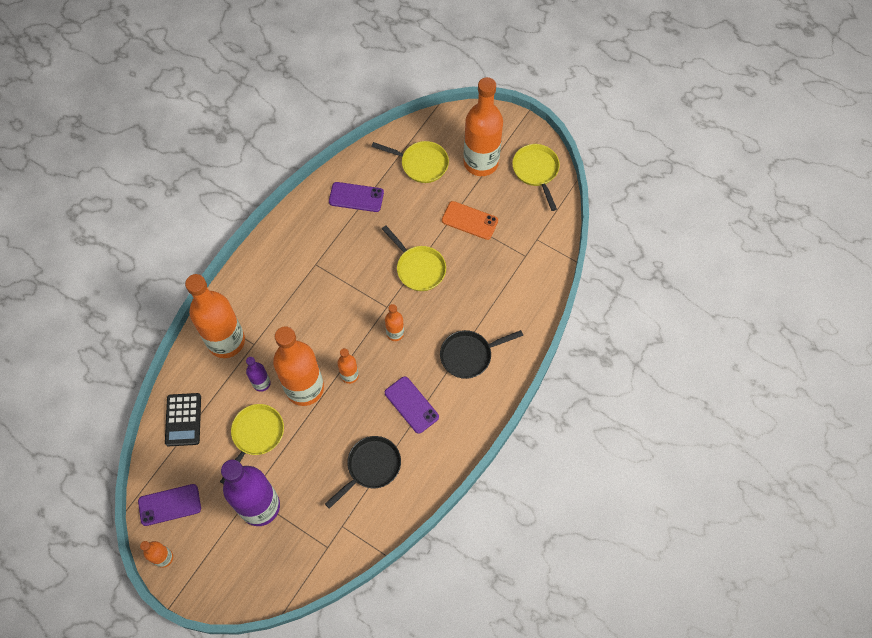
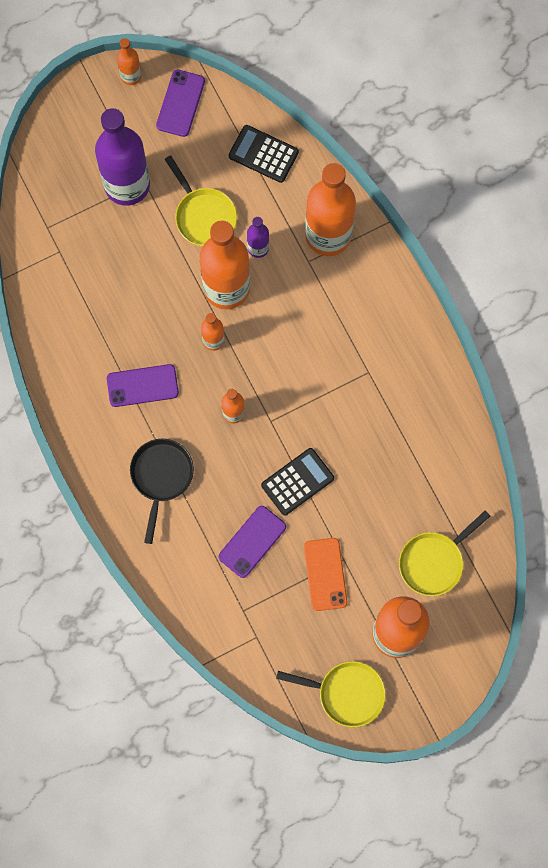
camera: 120 degrees right, 10 degrees up
black pan [325,436,401,509] -> none
purple phone [329,182,384,212] -> purple phone moved to [218,506,286,578]
yellow pan [382,225,446,291] -> black calculator [261,448,334,516]
orange phone [442,201,498,240] -> orange phone turned 60 degrees counterclockwise [304,538,347,611]

